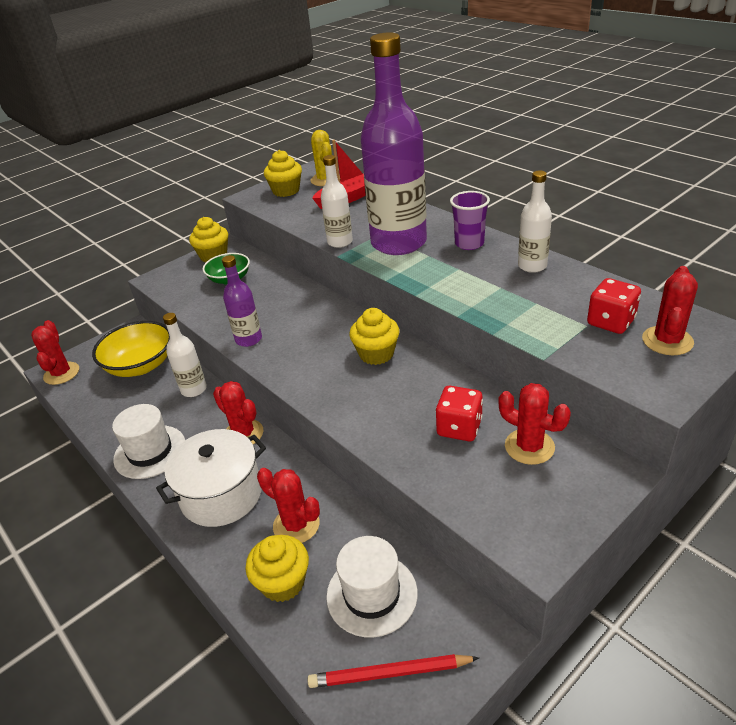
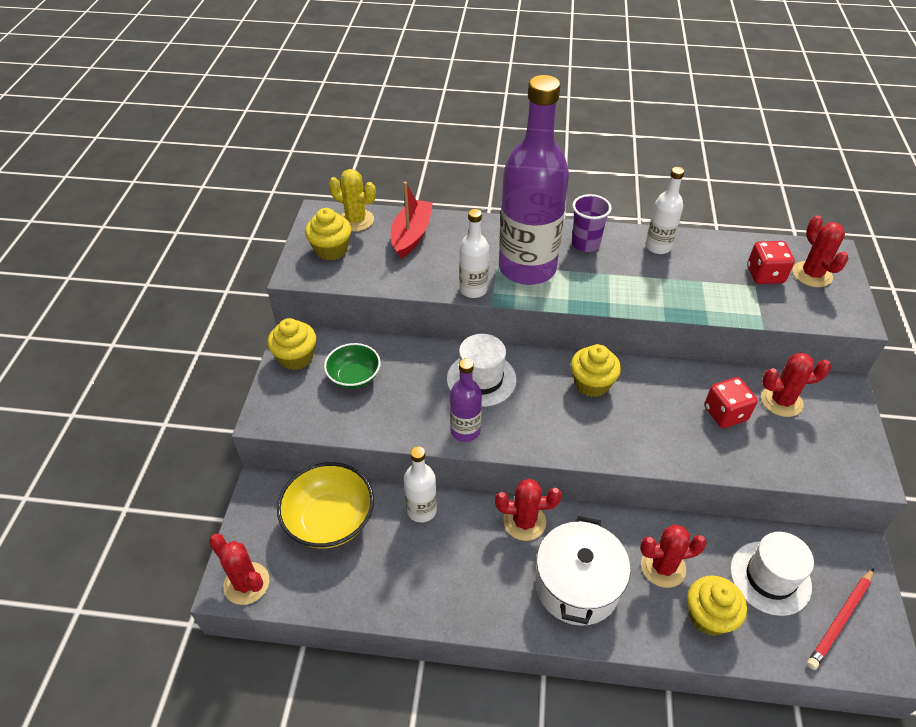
camera: 45 degrees left, 10 degrees up
white hat [112,404,185,479] -> white hat moved to [447,334,516,407]

